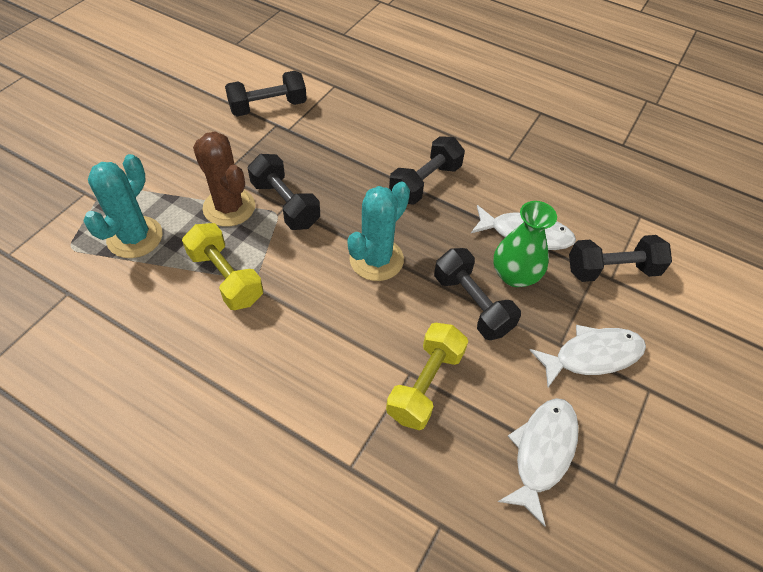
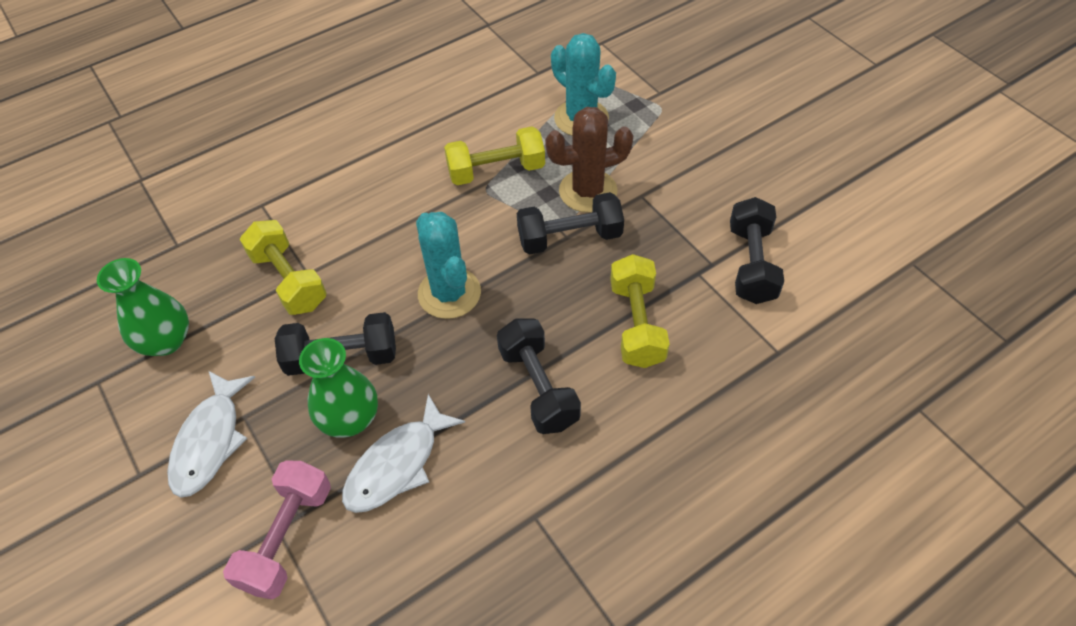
camera: 120 degrees right, 0 degrees up
white fish [498,398,579,527] -> green vase [97,258,189,356]
black dumbbell [569,235,672,282] -> pink dumbbell [223,460,331,600]
none -> yellow dumbbell [610,254,670,368]

